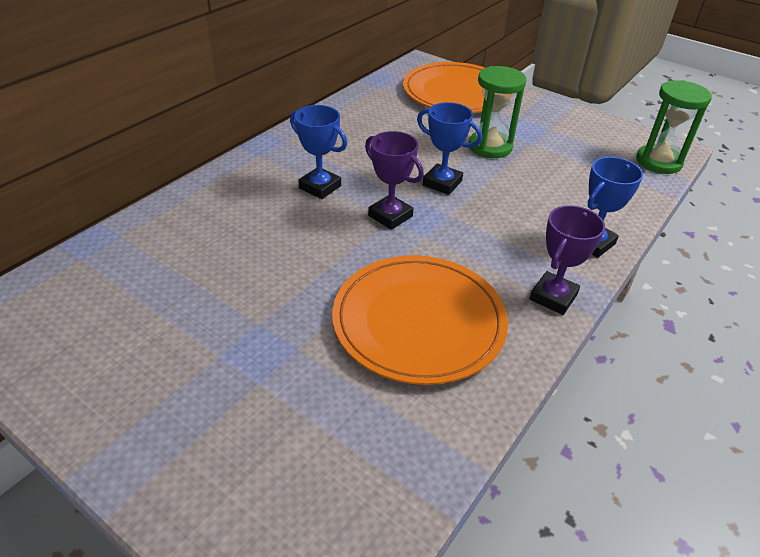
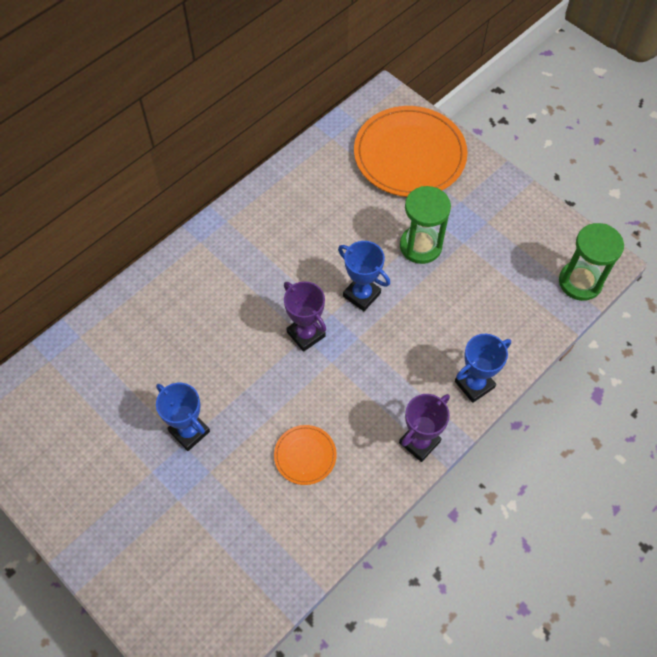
camera: 10 degrees right, 20 degrees up
blue trophy [290,105,347,199] -> blue trophy moved to [156,383,210,451]
orange plate [332,255,508,385] -> orange plate [274,425,337,485], size x0.46

